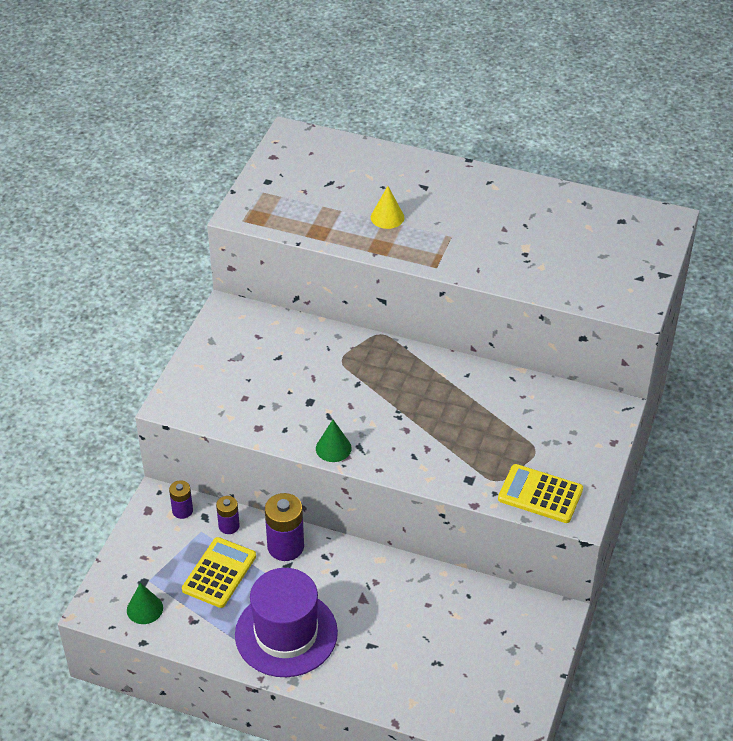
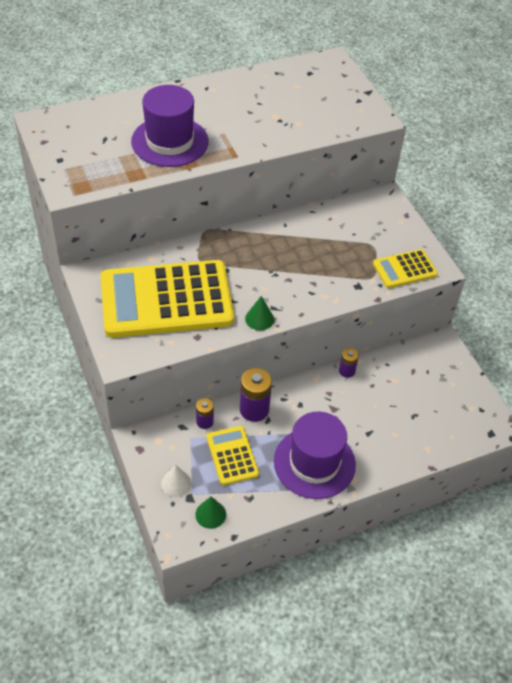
camera: 45 degrees left, 5 degrees up
purple battery [169,480,193,519] -> purple battery moved to [339,348,359,378]
yellow cone [371,186,404,229] -> purple hat [131,85,209,167]
none -> yellow calculator [101,260,234,338]
none -> white cone [161,465,192,497]

